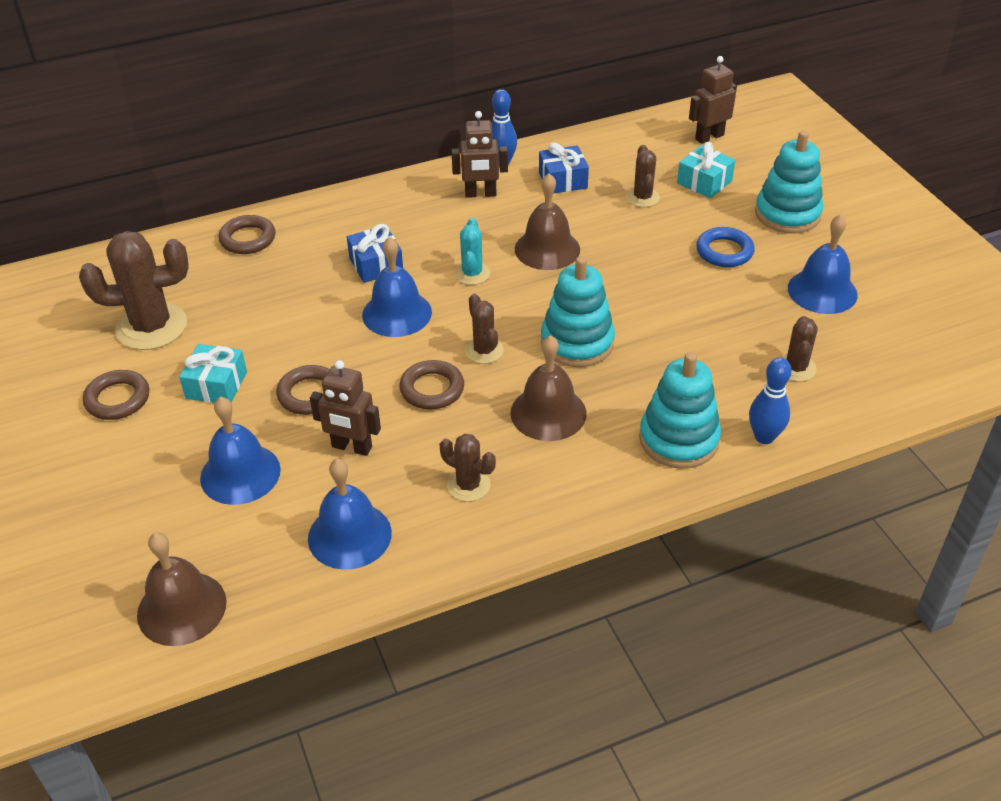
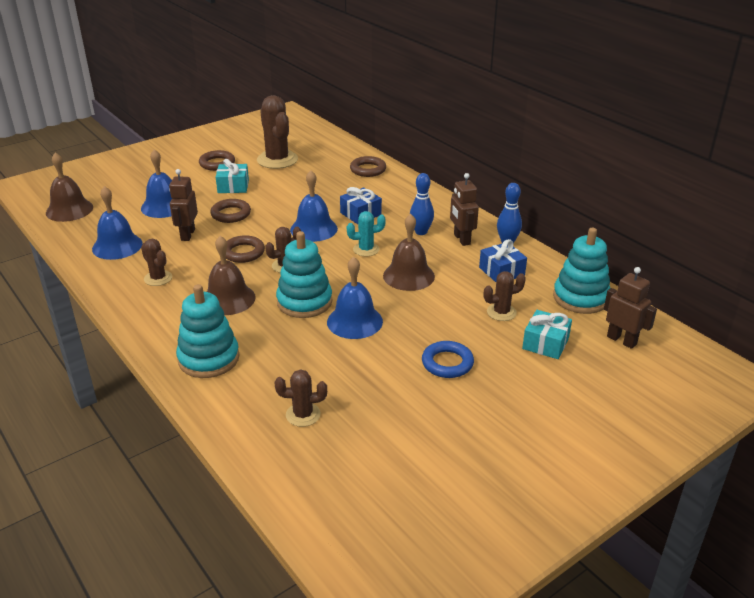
camera: 75 degrees right, 10 degrees down
brown cactus [440,434,496,502] -> brown cactus turned 60 degrees counterclockwise [141,239,172,286]
blue bowling pin [749,357,792,444] -> blue bowling pin moved to [410,173,434,235]
turquoise stacking toy [755,131,823,233] -> turquoise stacking toy moved to [553,228,610,314]
blue bell [788,214,858,314] -> blue bell moved to [327,257,383,339]

